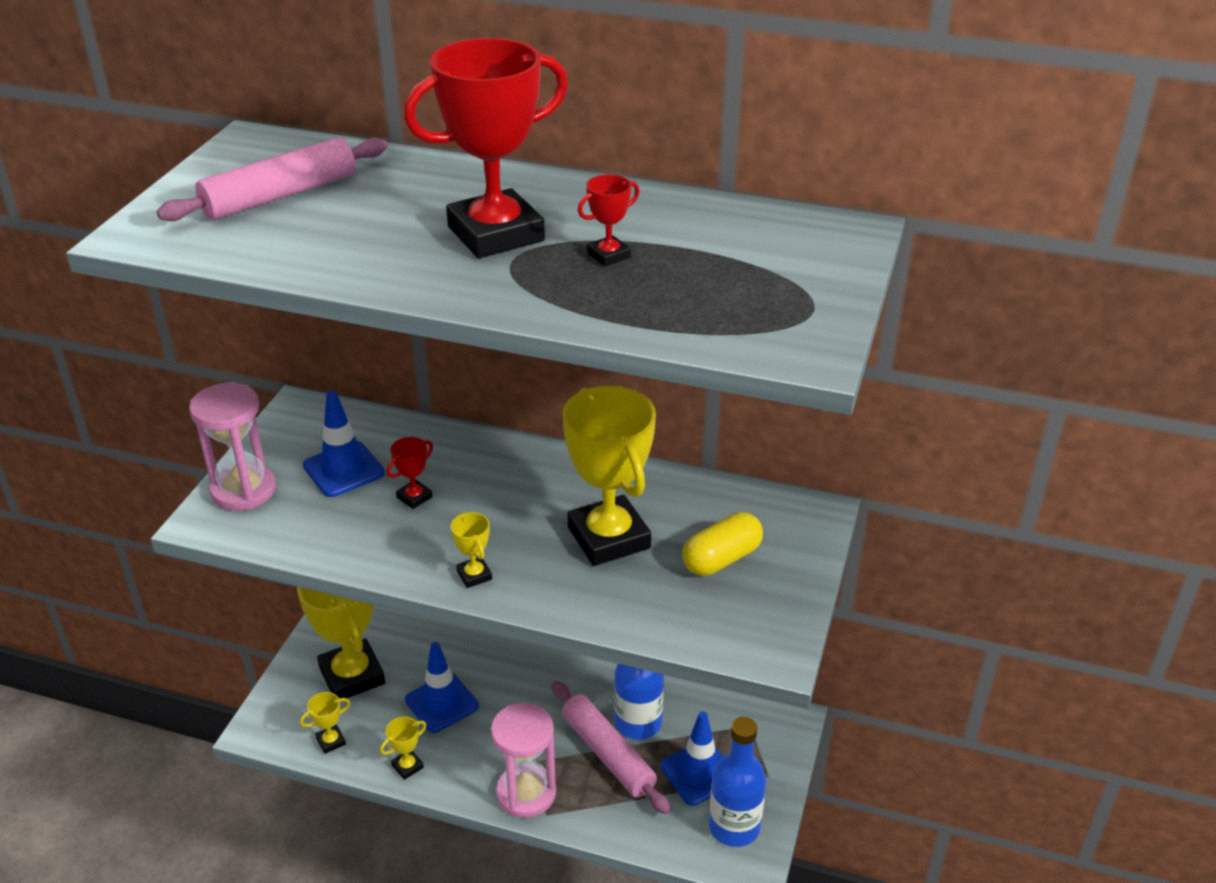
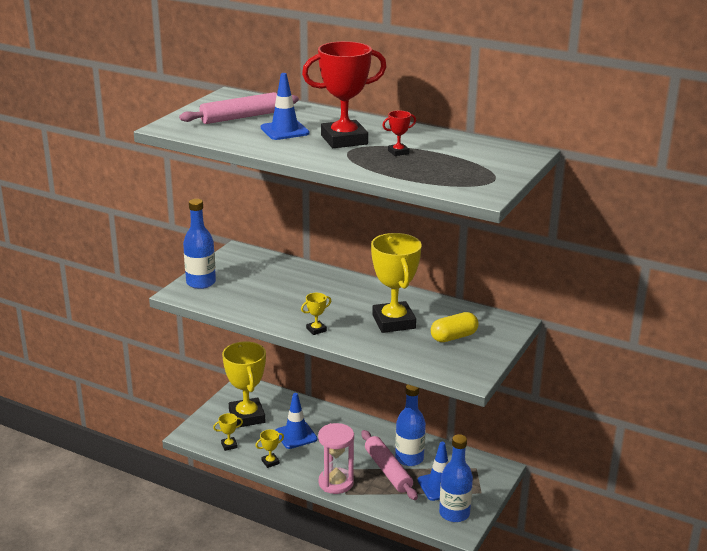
camera: 10 degrees right, 10 degrees down
pink hourglass [189,383,276,511] -> blue bottle [183,199,216,289]
blue traffic cone [303,390,385,497] -> blue traffic cone moved to [261,73,310,140]
red trophy [386,437,433,509] -> none
yellow trophy [451,512,492,588] -> yellow trophy turned 75 degrees clockwise [301,293,331,335]

